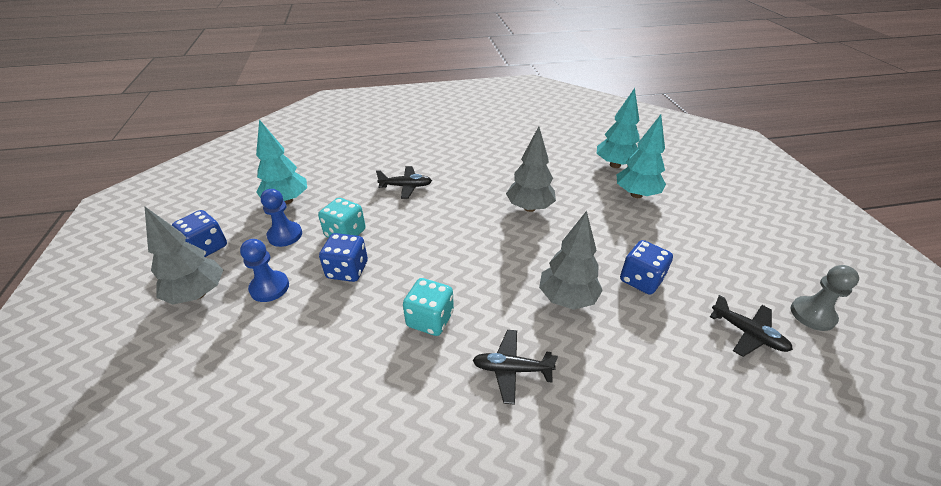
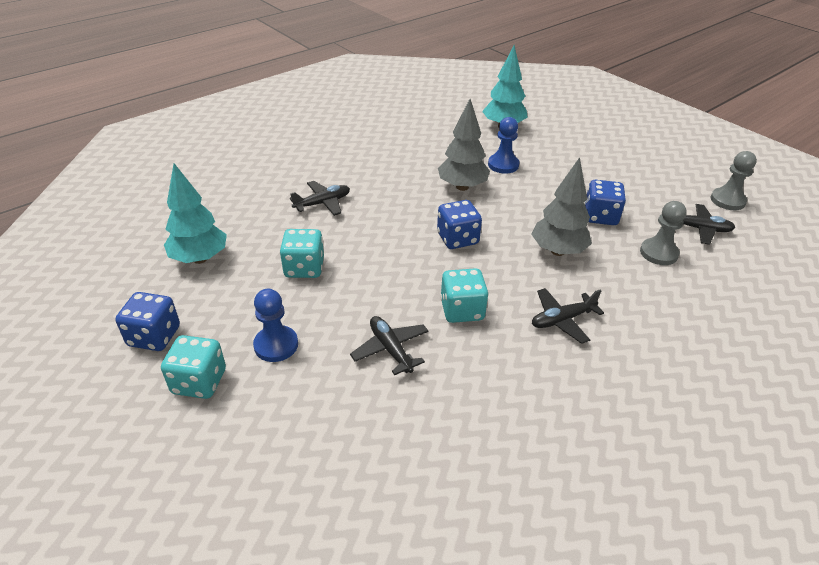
camera: 30 degrees left, 0 degrees up
grey tree [145,207,223,304] -> turquoise dice [161,335,226,399]
blue pawn [261,189,302,247] -> blue pawn moved to [488,117,519,174]
blue dice [319,233,368,282] -> blue dice moved to [437,200,482,249]
turquoise tree [617,115,666,198] -> none
none -> black plane [350,316,429,375]
none -> grey pawn [640,201,687,265]

